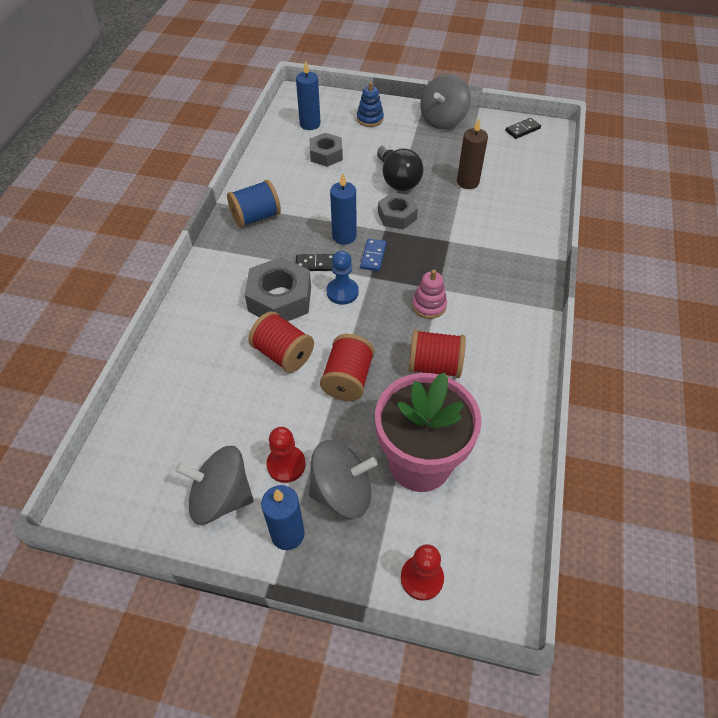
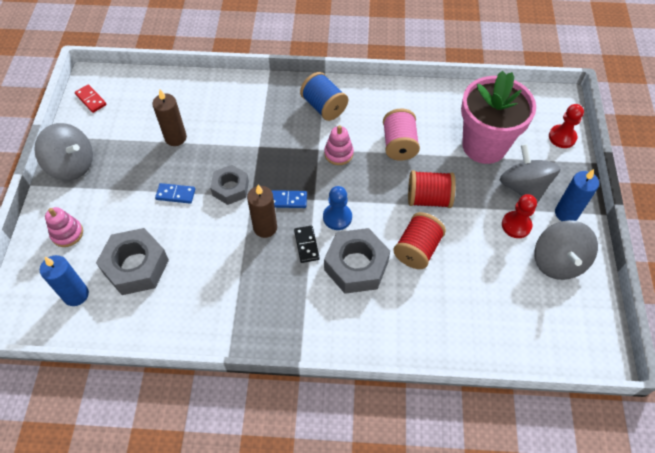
camera: 100 degrees left, 5 degrees up
blue spool [227,180,281,228] -> blue spool moved to [300,72,348,121]
grey nut [310,133,343,167] -> grey nut [96,228,169,295], size x1.56
blue candle [330,173,356,245] -> brown candle [247,185,277,238]
blue stacking toy [357,82,384,127] -> pink stacking toy [45,207,83,247]
black light bulb [377,145,424,191] -> blue domino [155,183,195,204]
red spool [408,329,466,378] -> pink spool [383,109,420,161]
black domino [505,118,541,139] -> red domino [75,84,107,113]

